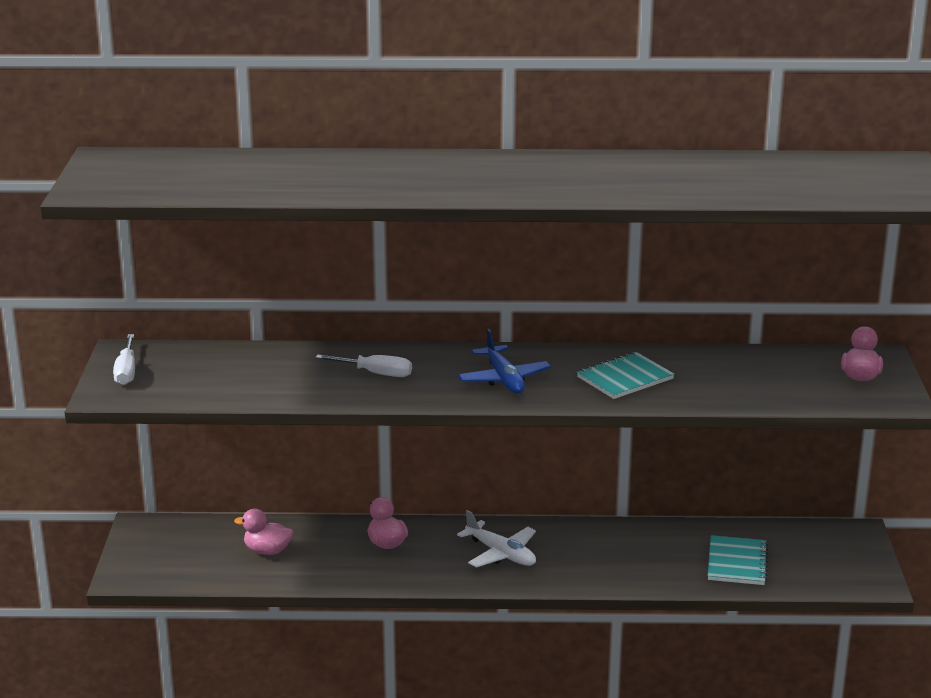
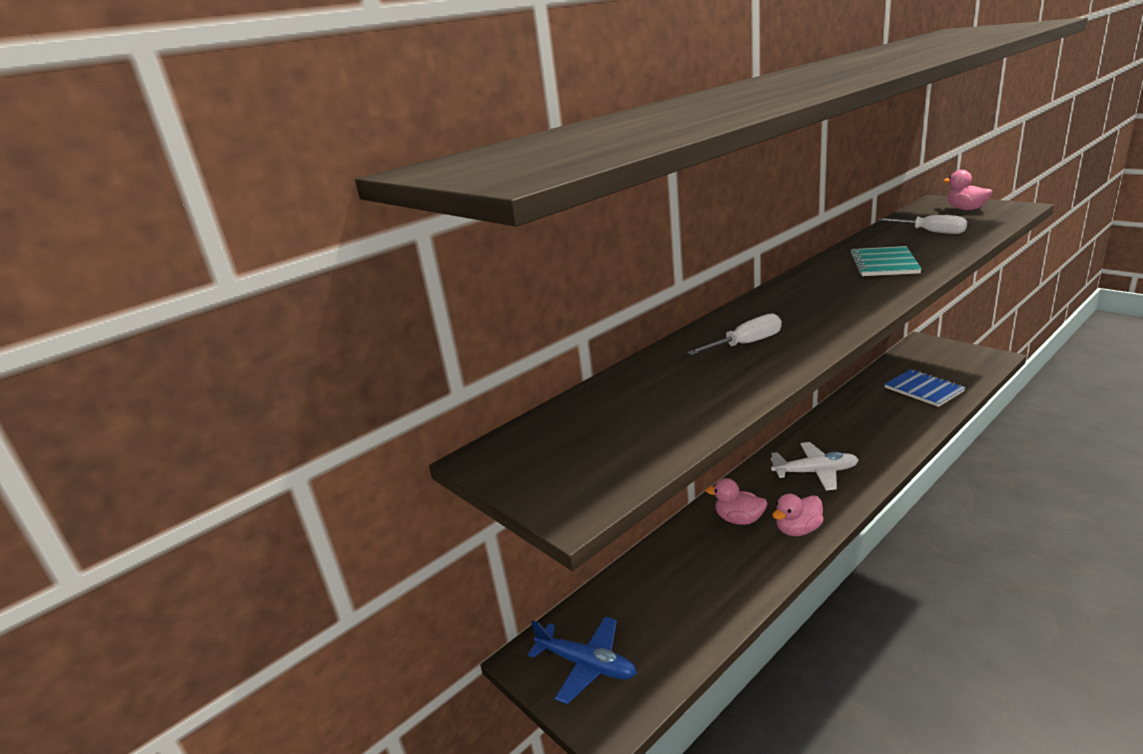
camera: 40 degrees left, 0 degrees up
white screwdriver [113,334,135,385] -> white screwdriver moved to [878,215,967,234]
pink duck [234,509,293,555] -> pink duck moved to [772,494,824,536]
blue plane [458,329,551,394] -> blue plane moved to [528,616,637,704]
turquoise notebook [708,535,768,585] -> blue notebook [884,369,966,407]

